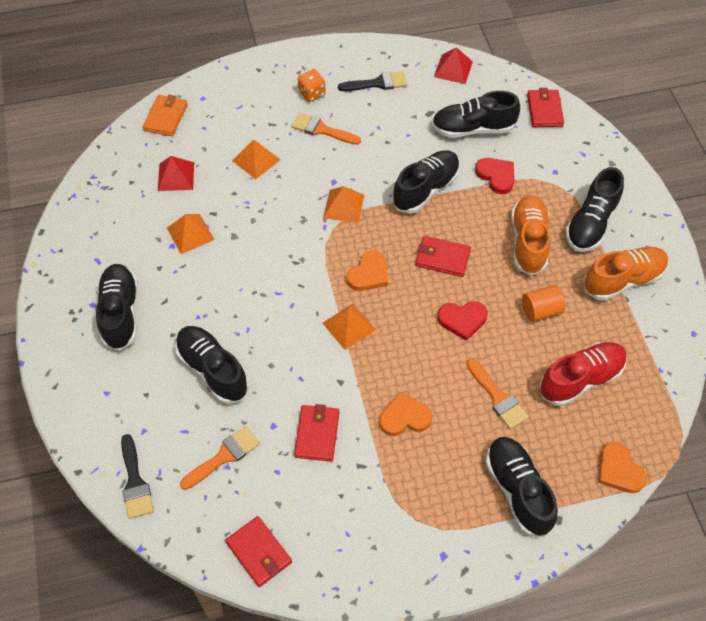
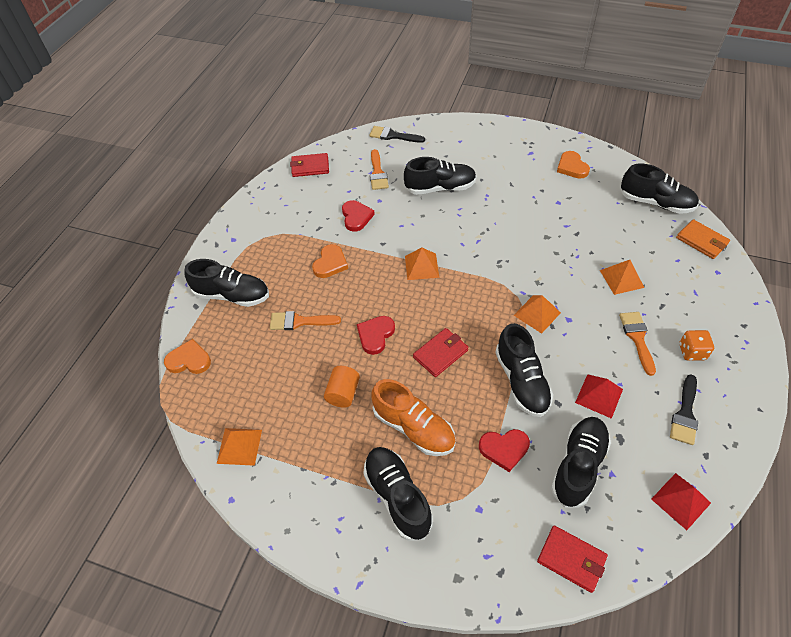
camera: 125 degrees right, 5 degrees down
black shoe [96,264,138,351] -> black shoe moved to [620,164,699,214]
red pyramid [158,156,194,191] -> red pyramid moved to [575,374,623,419]
orange pyramid [167,214,214,254] -> orange pyramid moved to [217,428,262,466]
orange brush [292,113,361,145] -> orange brush turned 60 degrees counterclockwise [619,312,656,376]
red wallet [294,404,339,462] -> red heart [342,200,375,232]
orange heart [347,250,388,291] -> orange heart moved to [557,151,590,179]
red shoe [539,342,627,406] -> none
orange shoe [583,247,669,301] -> none

